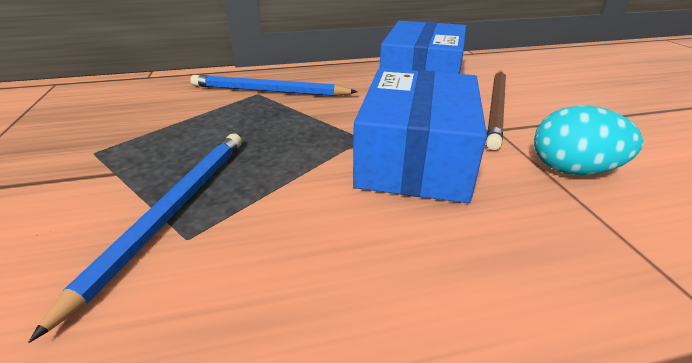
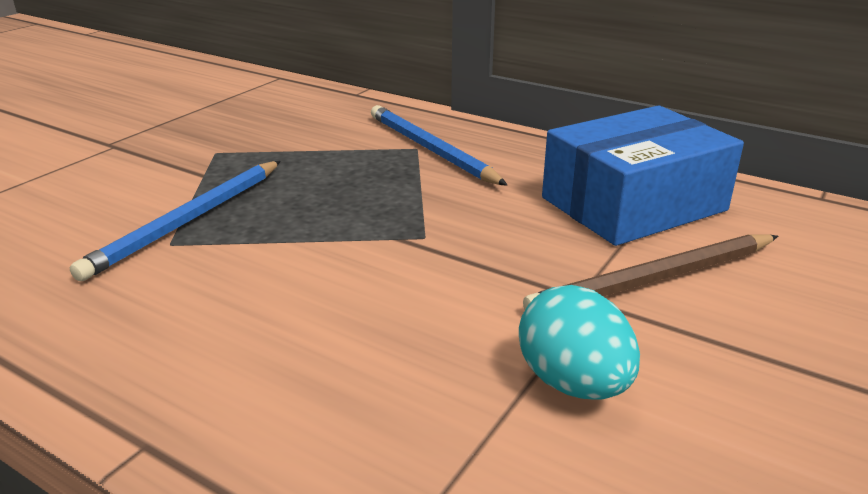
camera: 45 degrees right, 5 degrees down
blue pencil [28,133,242,343] -> blue pencil turned 150 degrees clockwise [70,161,281,281]
blue box [353,68,487,203] -> none

